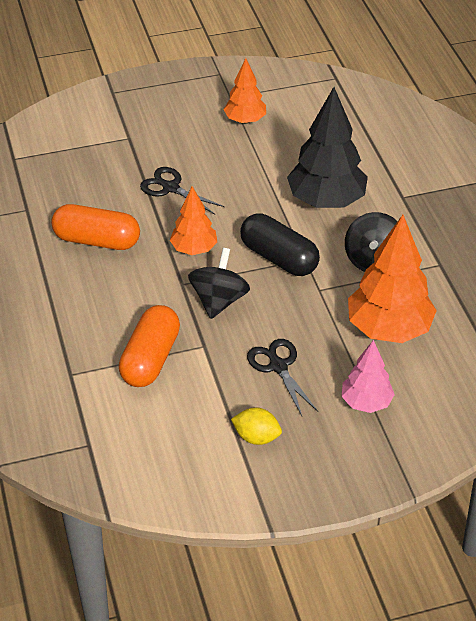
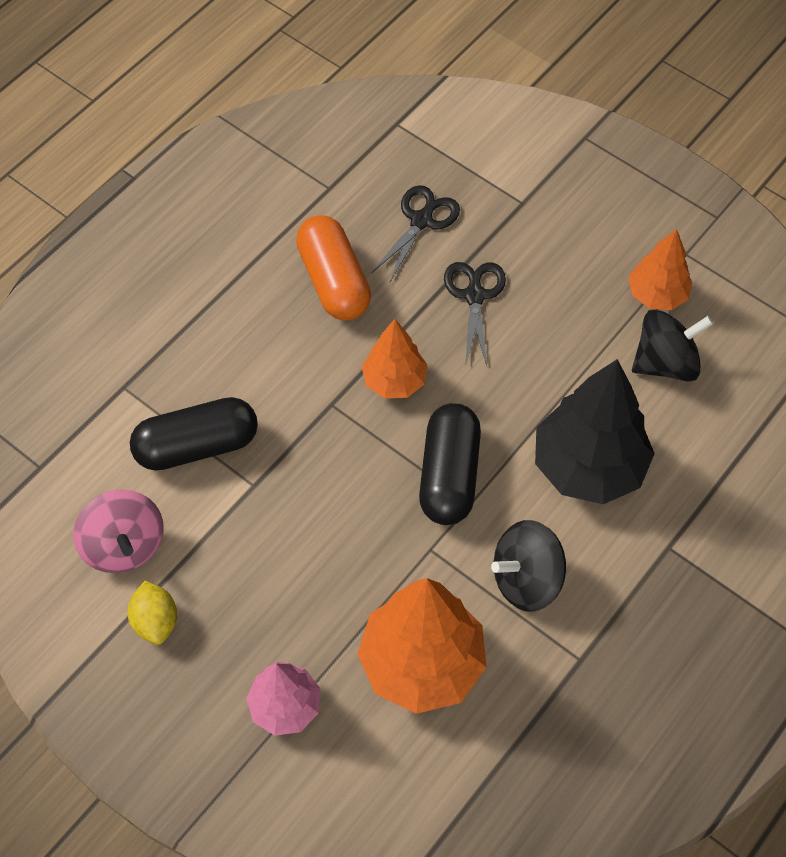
camera: 55 degrees right, 15 degrees up
orange capsule [119,305,180,387] -> black capsule [130,397,258,471]
black spinning top [188,248,250,319] -> black spinning top moved to [632,309,714,382]
black scissors [247,339,318,416] -> black scissors moved to [371,185,460,283]
none -> pink spinning top [73,489,164,573]

